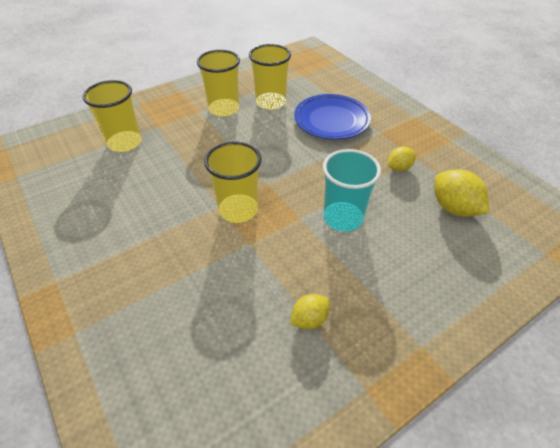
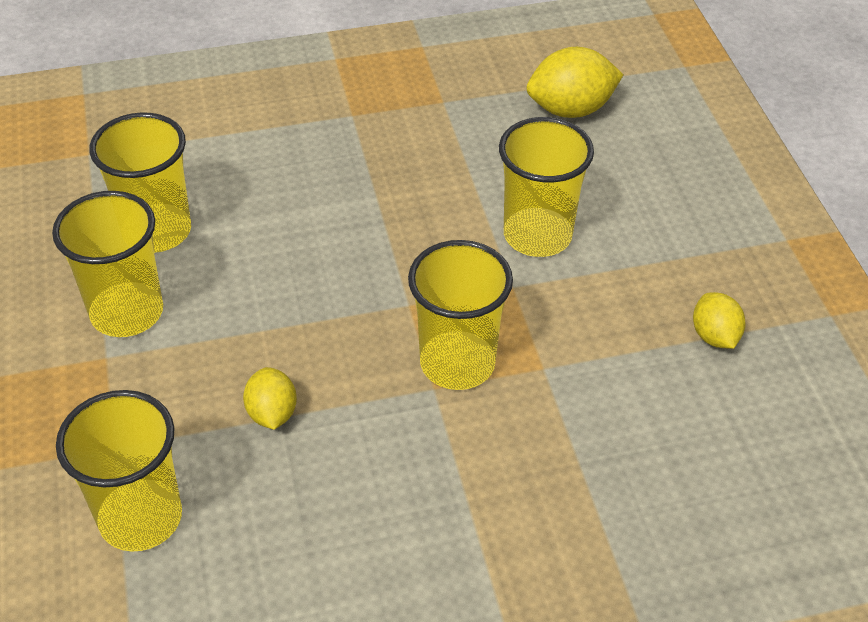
camera: 70 degrees left, 0 degrees up
blue plate [294,94,371,140] -> none
turquoise cup [323,149,381,232] -> yellow cup [499,117,594,257]
yellow lemon [388,147,416,171] -> yellow lemon moved to [243,367,297,430]

